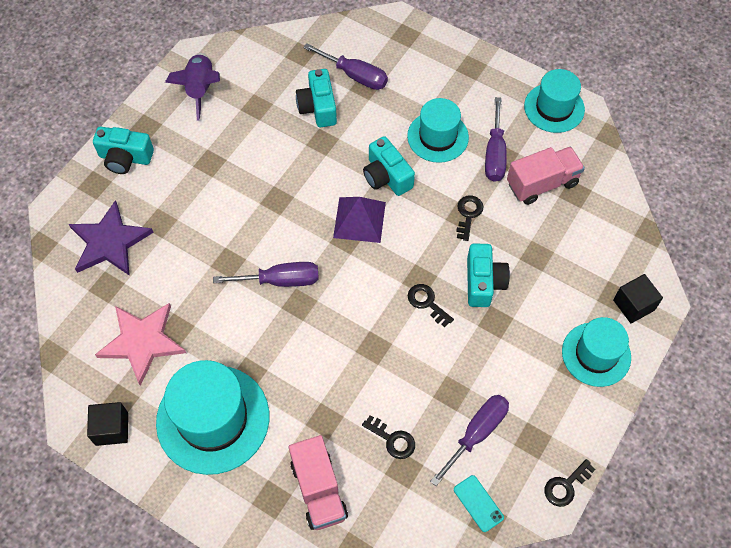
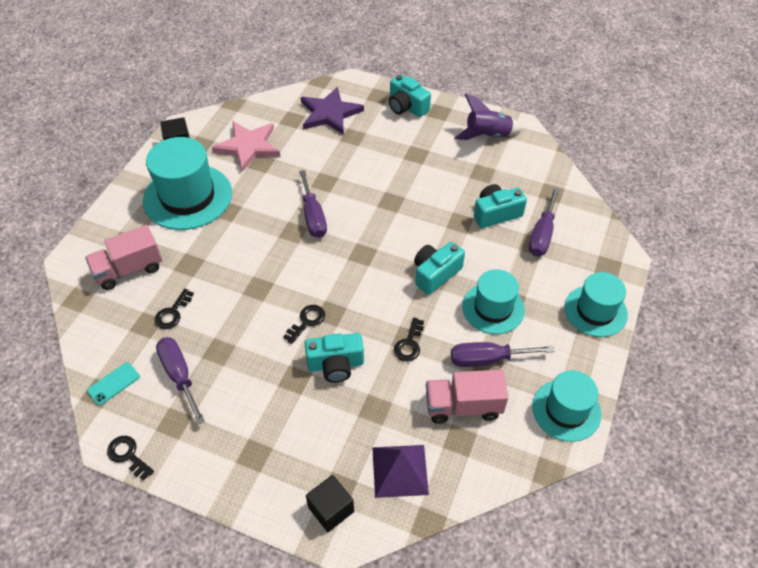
camera: 80 degrees right, 10 degrees down
turquoise camera [93,127,154,174] -> turquoise camera turned 45 degrees counterclockwise [389,74,431,117]
purple pyramid [333,197,386,243] -> purple pyramid moved to [372,445,429,498]
purple screwdriver [430,395,509,486] -> purple screwdriver turned 150 degrees counterclockwise [156,337,205,425]
black key [456,195,484,241] -> black key turned 105 degrees clockwise [394,317,424,361]
pink truck [507,147,585,205] -> pink truck turned 120 degrees clockwise [426,370,508,424]
turquoise hat [562,317,631,387] -> turquoise hat moved to [564,272,628,337]

